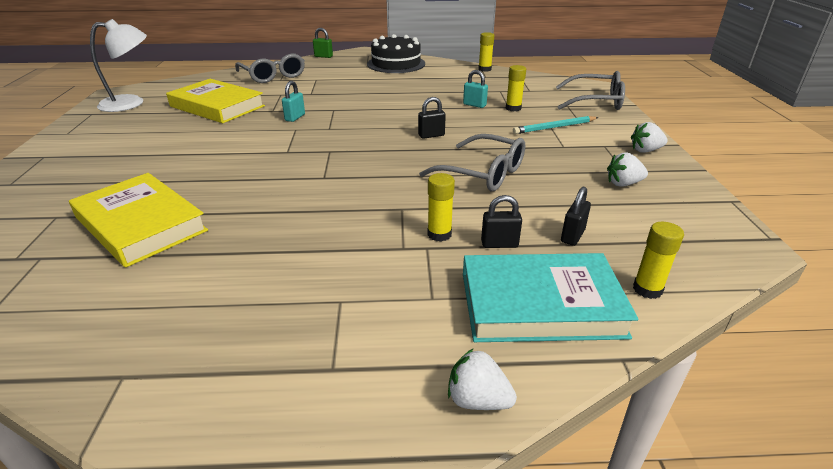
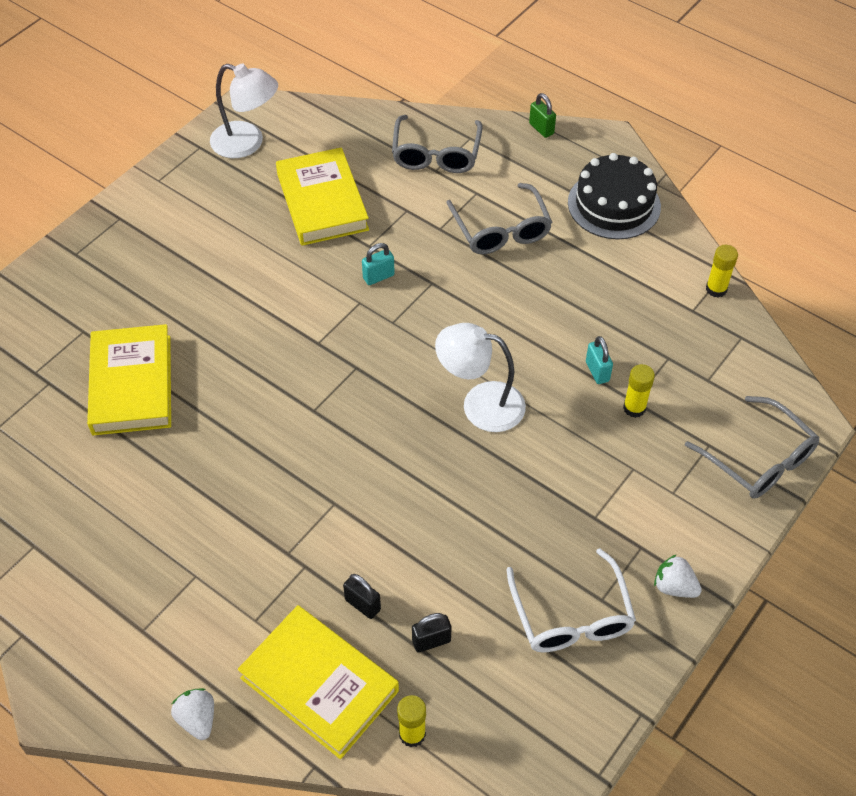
camera: 40 degrees right, 20 degrees up
black padlock [418,97,446,139] -> white lamp [435,323,526,432]
grey glasses [419,134,525,191] -> grey glasses moved to [446,183,552,254]
yellow glue stick [428,173,455,241] -> none
turquoise book [463,253,639,342] -> yellow book [238,605,399,759]
turquoise pencil [513,116,599,134] -> none
white strawberry [607,153,648,187] -> white glasses [507,548,636,652]

